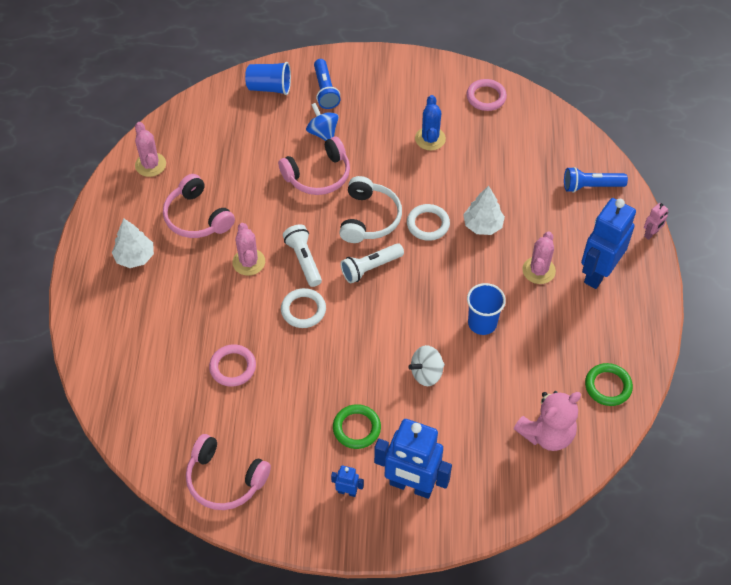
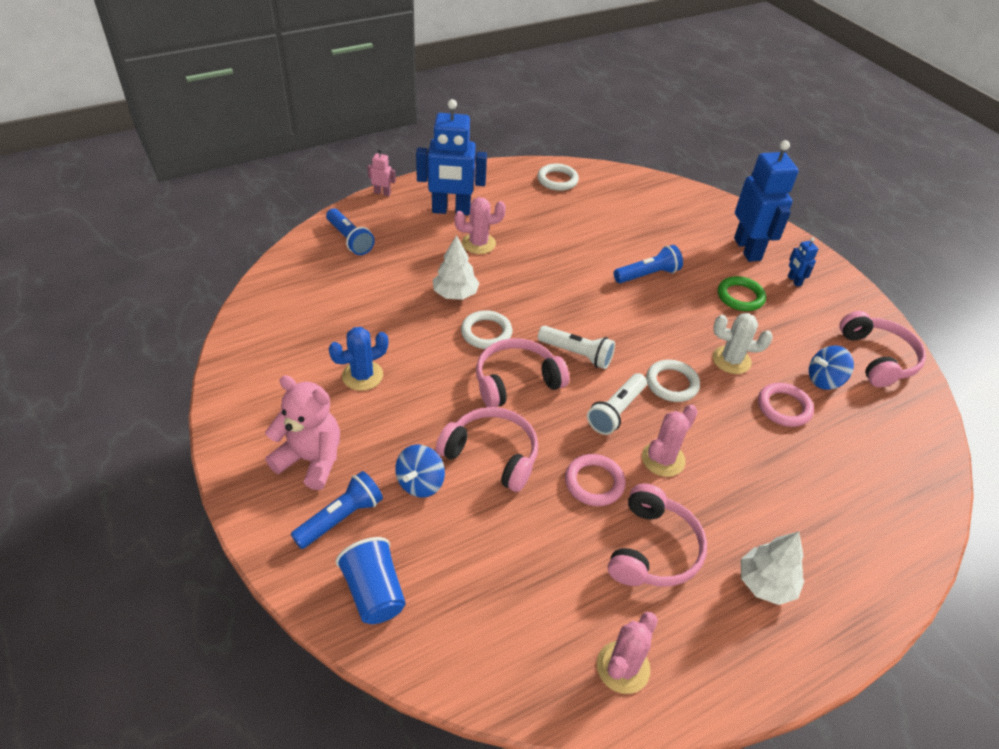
camera: 125 degrees left, 10 degrees down
white headphones [339,176,402,243] -> pink headphones [476,338,569,407]
white spinning top [408,345,445,386] -> blue flashlight [614,245,683,283]
pink ring [467,79,507,111] -> pink ring moved to [565,454,625,506]
blue cup [467,283,506,335] -> none
pink teddy bear [514,391,581,451] -> pink teddy bear moved to [265,375,340,490]
green ring [585,363,633,406] -> white ring [537,163,579,191]
none -> white cactus [712,313,773,374]
none -> blue spinning top [809,345,854,390]

